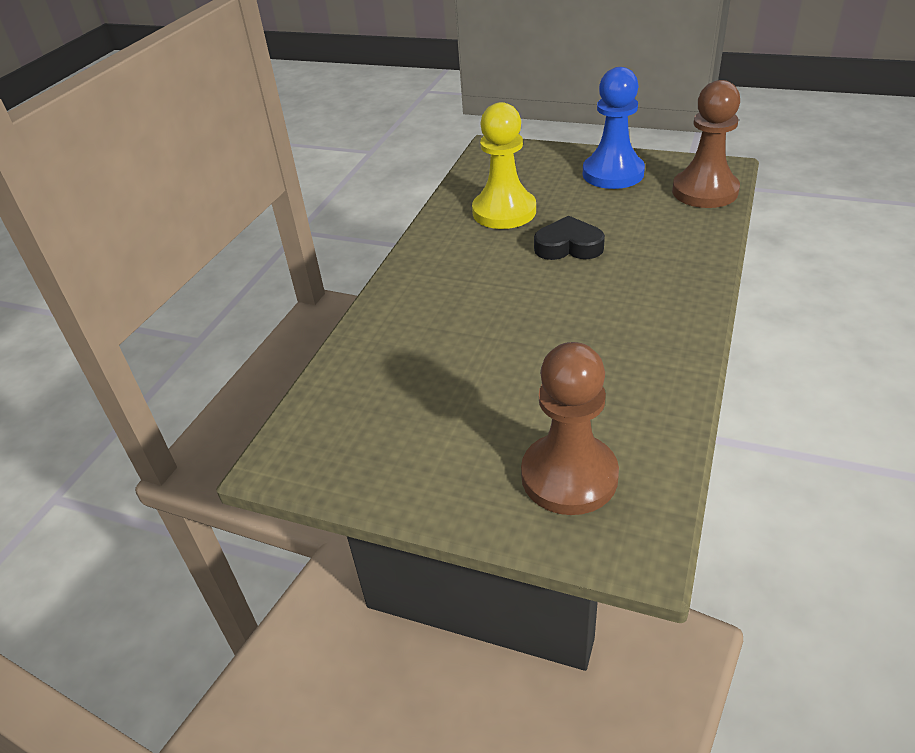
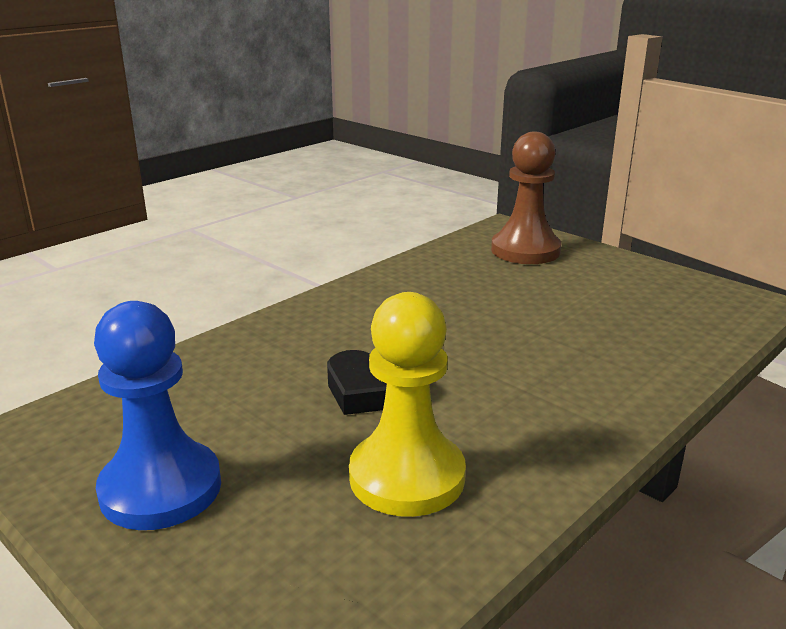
camera: 160 degrees left, 15 degrees down
brown pawn [672,80,740,208] -> none

